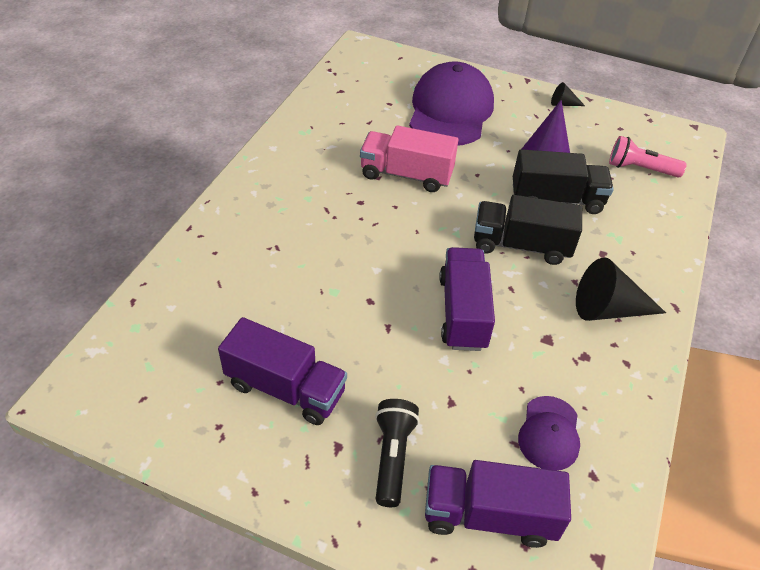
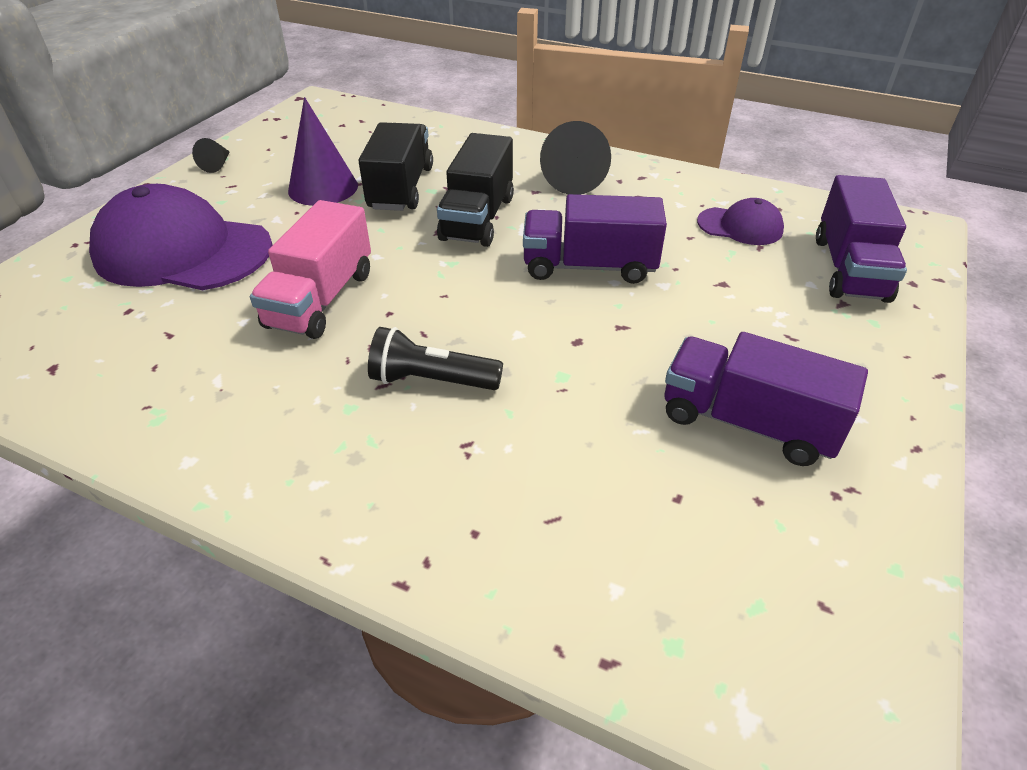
camera: 85 degrees left, 5 degrees down
purple truck [218,317,347,425] -> purple truck turned 90 degrees counterclockwise [665,332,868,466]
black flashlight [375,399,420,507] -> black flashlight moved to [368,327,503,390]
pink flashlight [609,136,687,177] -> none

